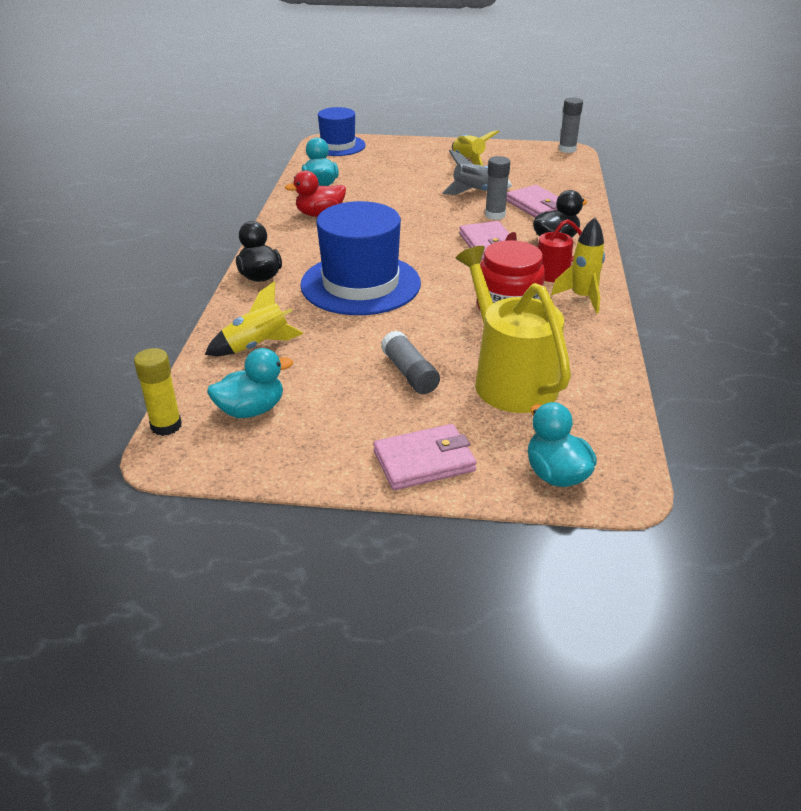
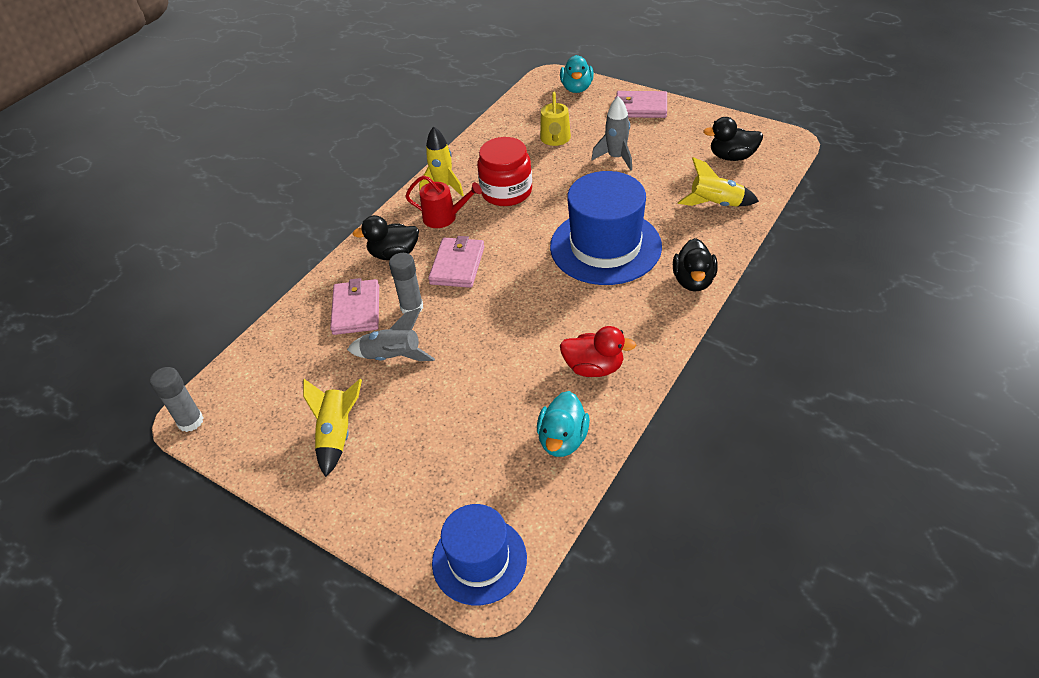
camera: 150 degrees left, 10 degrees up
yellow glue stick [134,348,182,436] -> none
turquoise duck [207,348,293,418] -> black duck [703,117,763,161]
grey glue stick [381,331,440,394] -> grey rocket [591,96,632,171]
yellow watering can [456,246,571,413] -> yellow watering can [540,92,571,146], size x0.55

